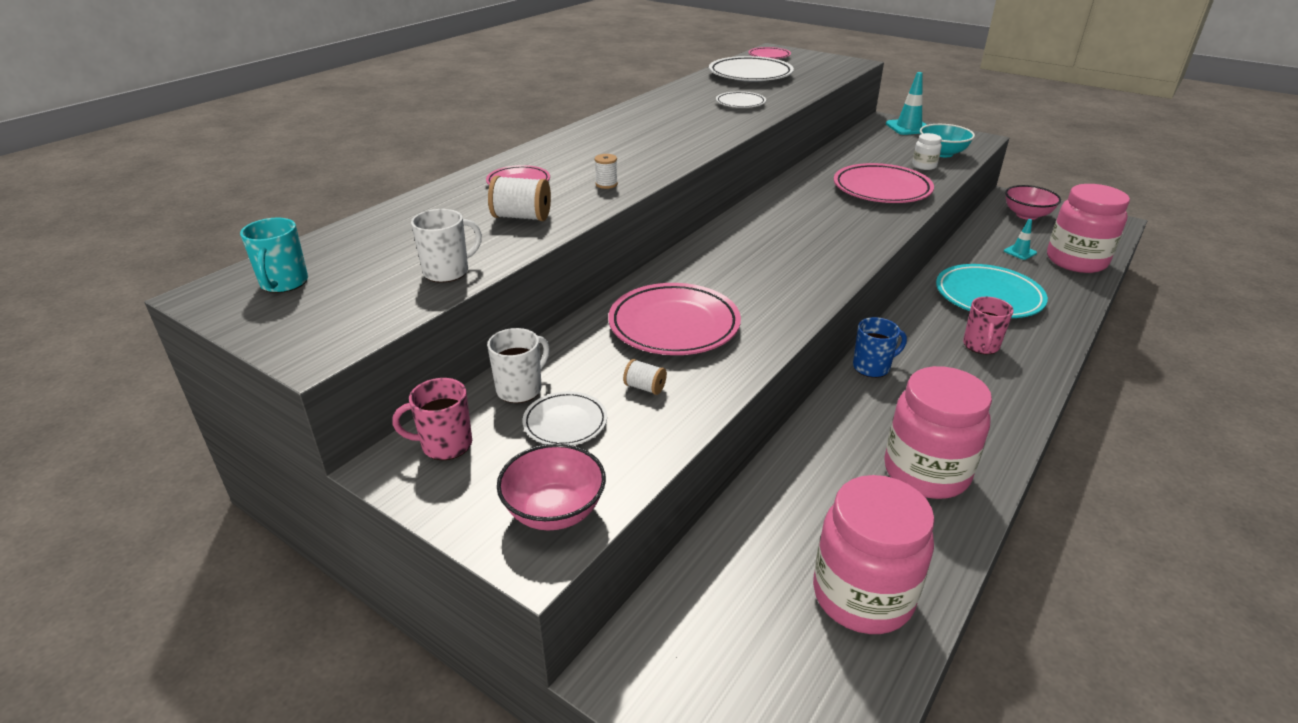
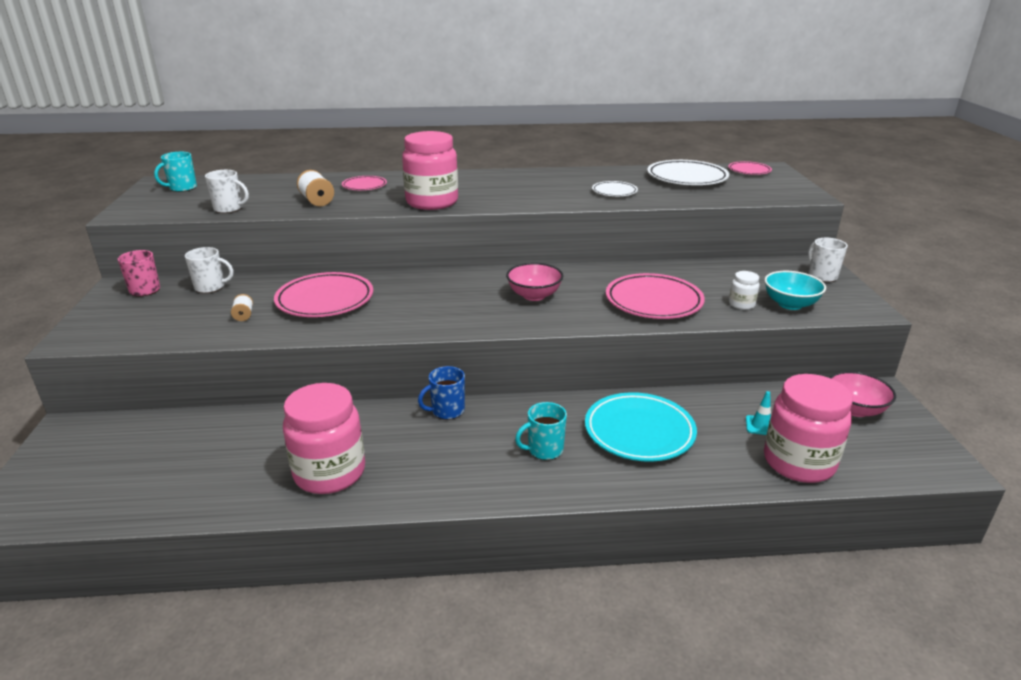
camera: 50 degrees right, 5 degrees down
pink bowl [497,444,606,530] -> pink bowl moved to [506,263,563,301]
white plate [523,391,607,445] -> none
white spool [594,154,618,189] -> none
pink jar [813,475,935,634] -> pink jar moved to [402,131,458,210]
blue mug [853,317,907,378] -> blue mug turned 120 degrees clockwise [418,366,465,420]
turquoise traffic cone [886,72,927,135] -> white mug [808,238,848,282]
pink mug [963,297,1014,354] -> turquoise mug [515,402,567,460]

